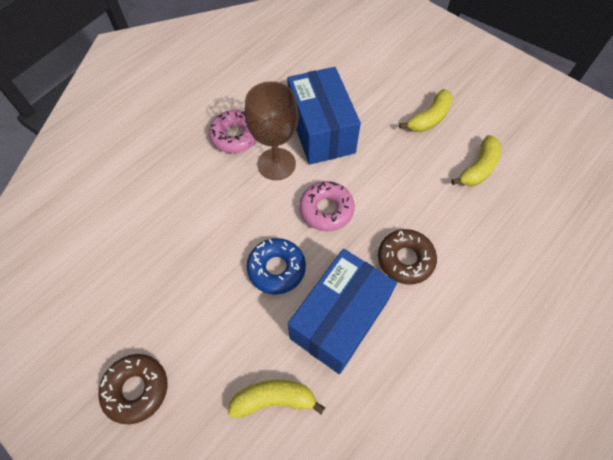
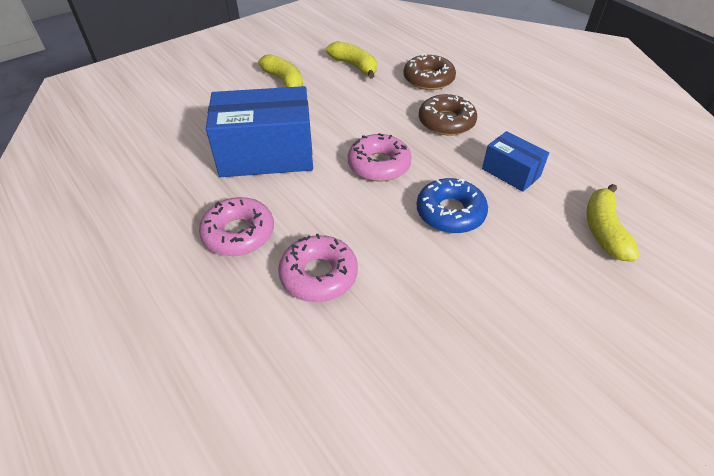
camera: 80 degrees left, 15 degrees down
brown donut [98,354,167,424] -> brown donut moved to [403,53,456,90]
brown goblet [245,81,299,180] -> none
blue box [288,249,397,374] -> blue box [482,131,549,192], size x0.52
none -> pink donut [278,234,358,302]

